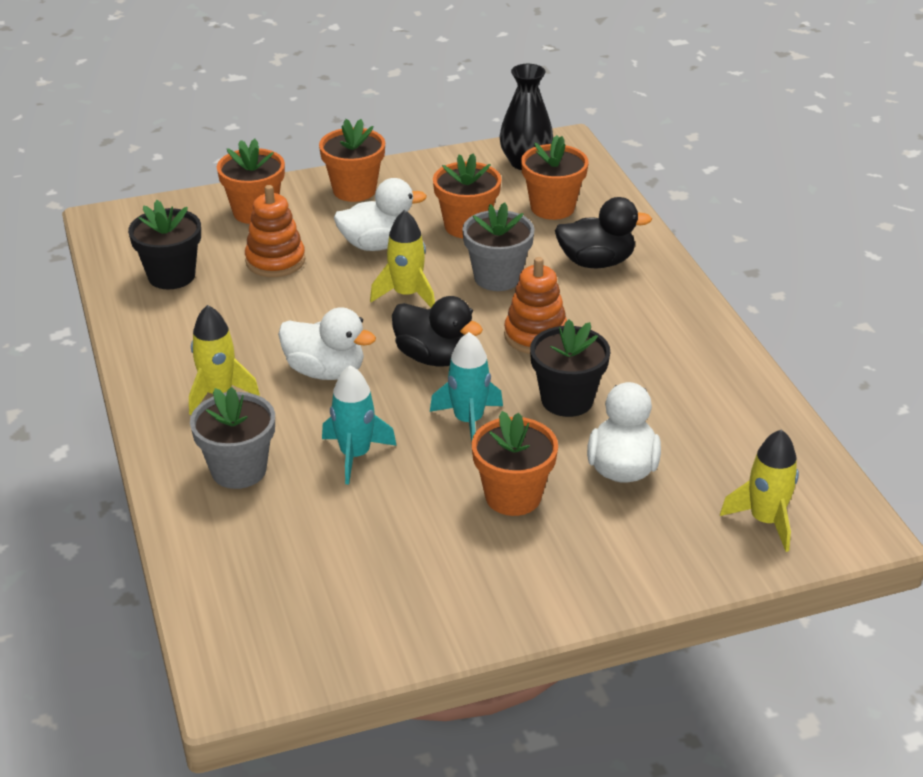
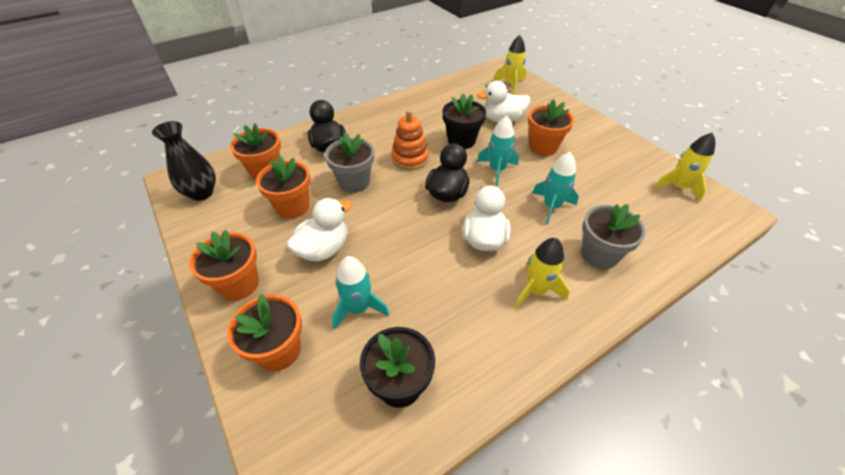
camera: 105 degrees left, 10 degrees up
orange stacking toy [245,185,305,277] -> turquoise rocket [332,256,389,330]
white duck [334,178,427,251] -> white duck turned 75 degrees clockwise [287,198,352,261]
yellow rocket [370,210,435,308] -> yellow rocket moved to [654,132,715,202]

